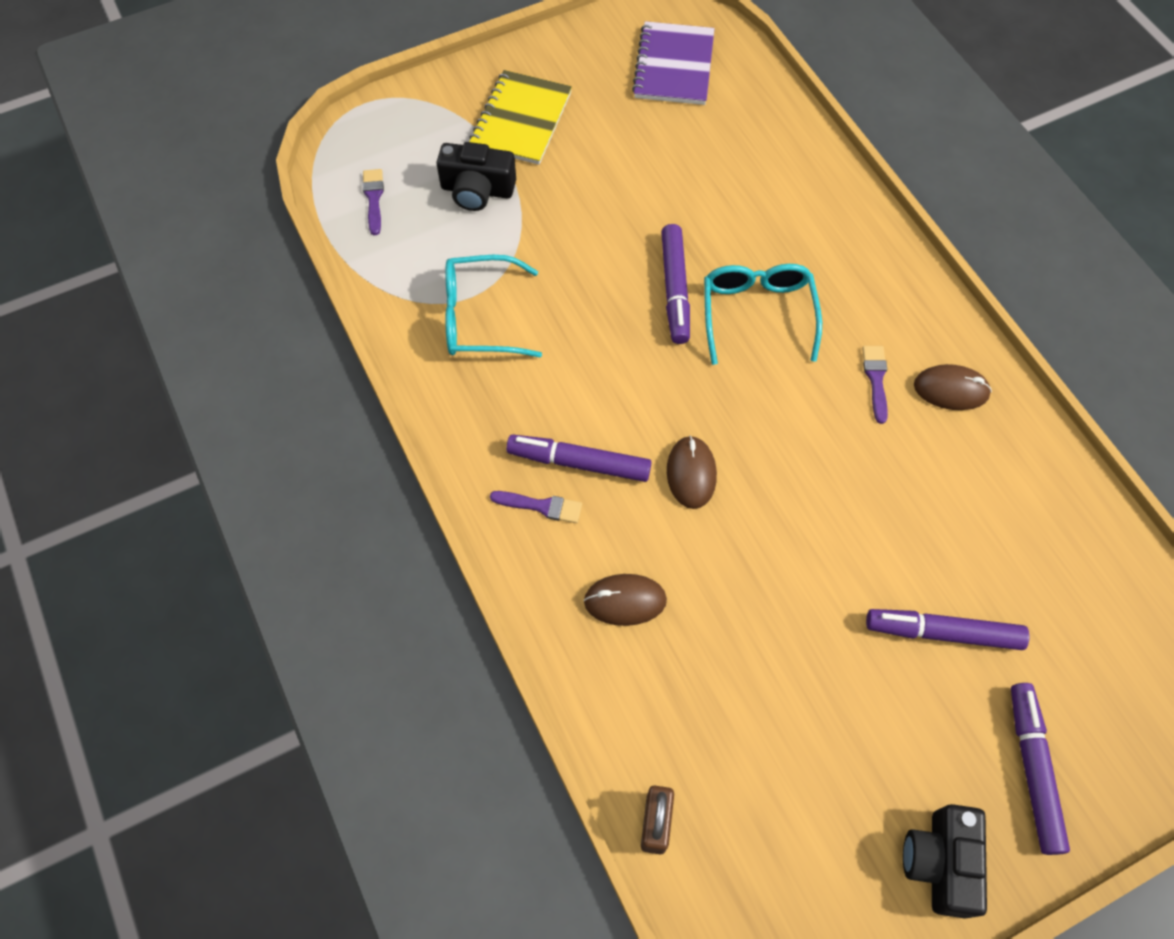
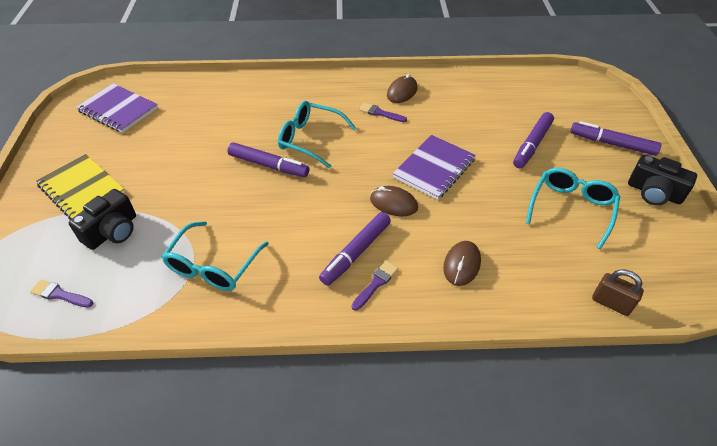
camera: 65 degrees left, 15 degrees down
none -> purple notebook [393,135,476,200]
none -> turquoise glasses [526,168,620,249]

